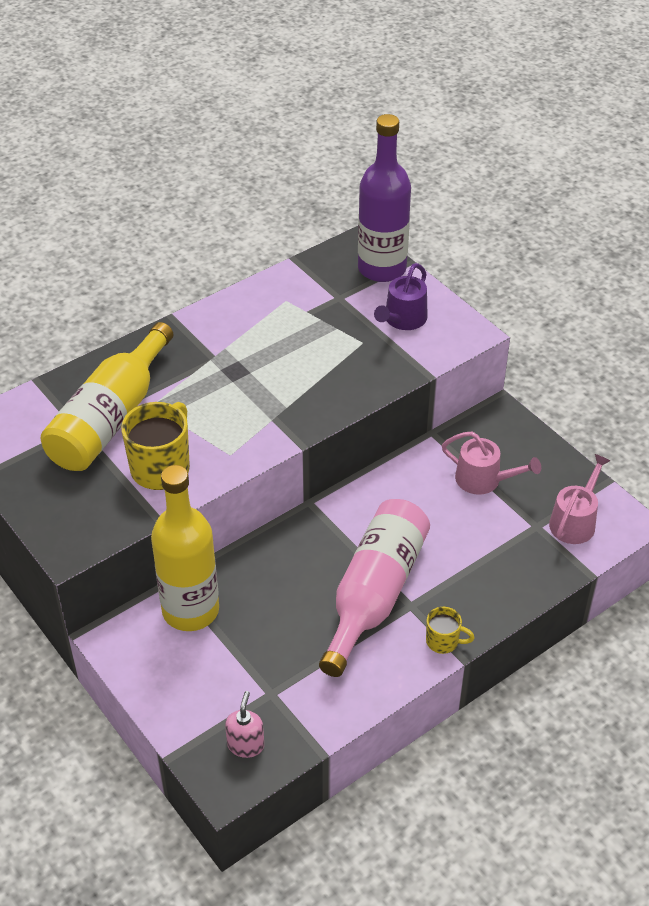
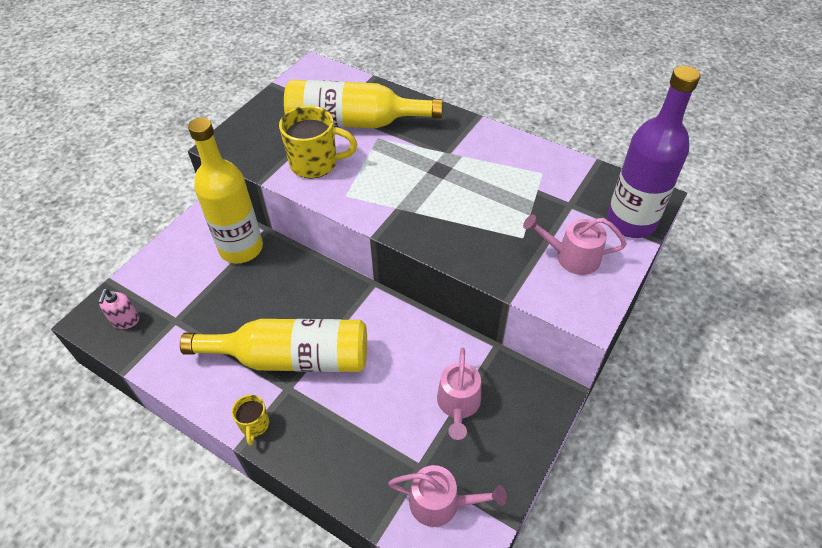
camera: 70 degrees right, 5 degrees up
pink soap dispenser [225,691,264,758] -> pink soap dispenser turned 105 degrees clockwise [98,288,139,329]
pink bottle [319,499,430,677] -> yellow bottle [180,319,367,372]
purple watering can [374,263,428,330] -> pink watering can [523,214,627,275]

